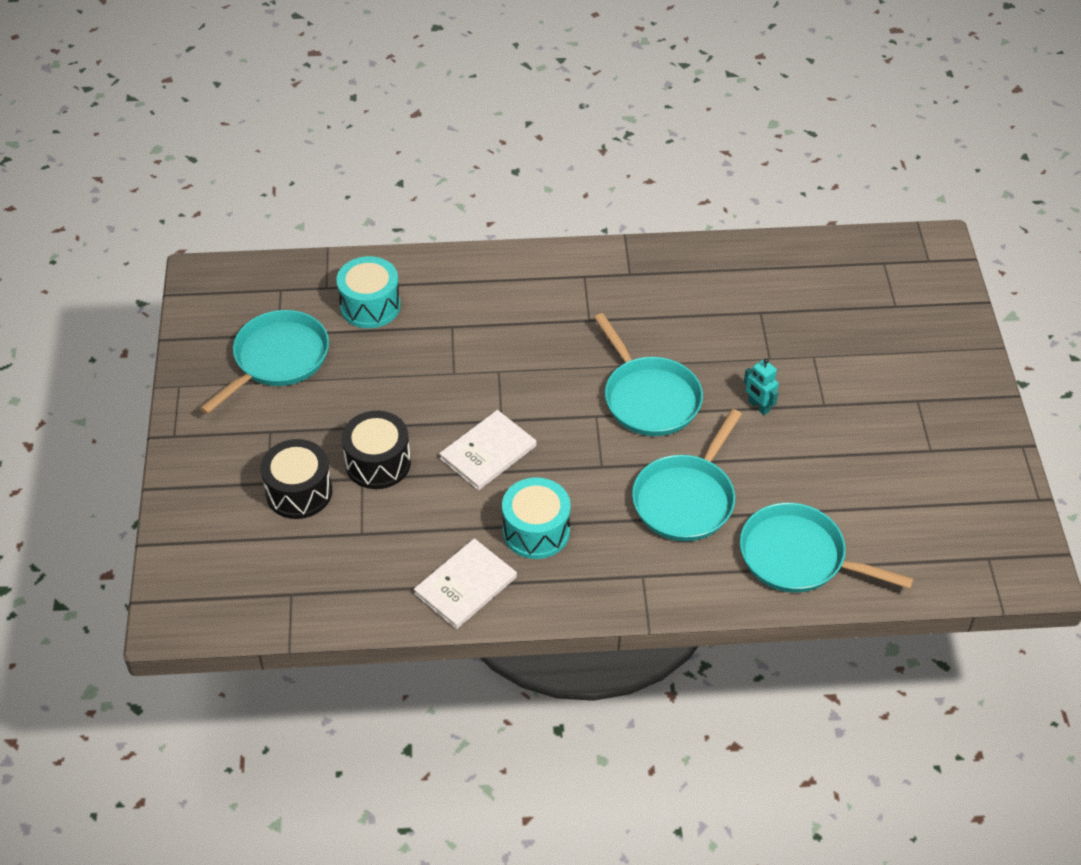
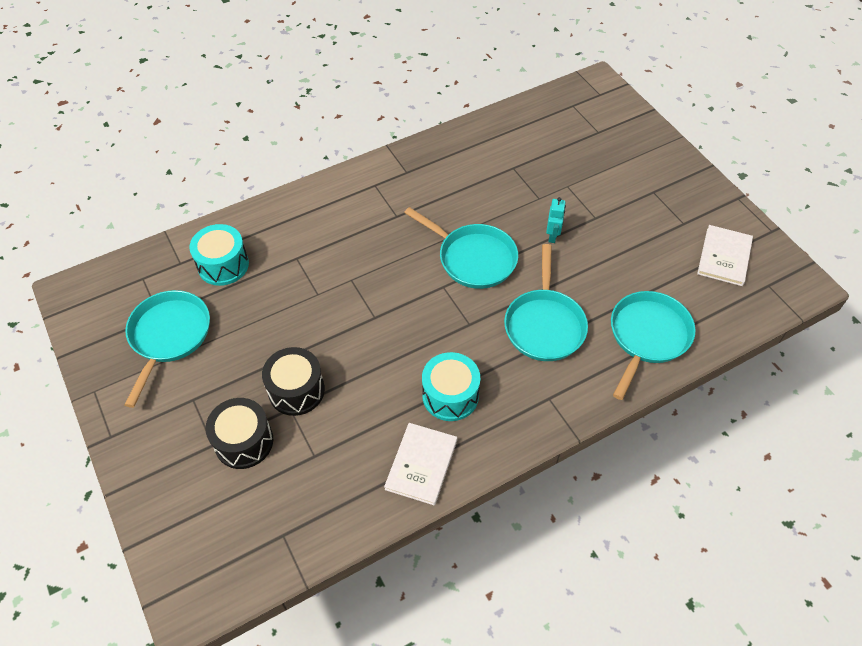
camera: 25 degrees left, 5 degrees up
white book [439,410,536,491] -> white book moved to [697,225,753,286]
turquoise pan [740,503,914,593] -> turquoise pan turned 120 degrees clockwise [611,291,696,400]
turquoise robot [744,358,779,415] -> turquoise robot turned 105 degrees counterclockwise [546,197,566,243]

